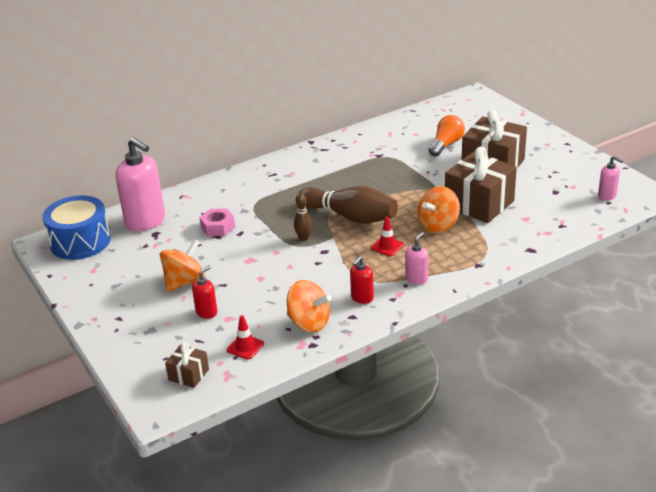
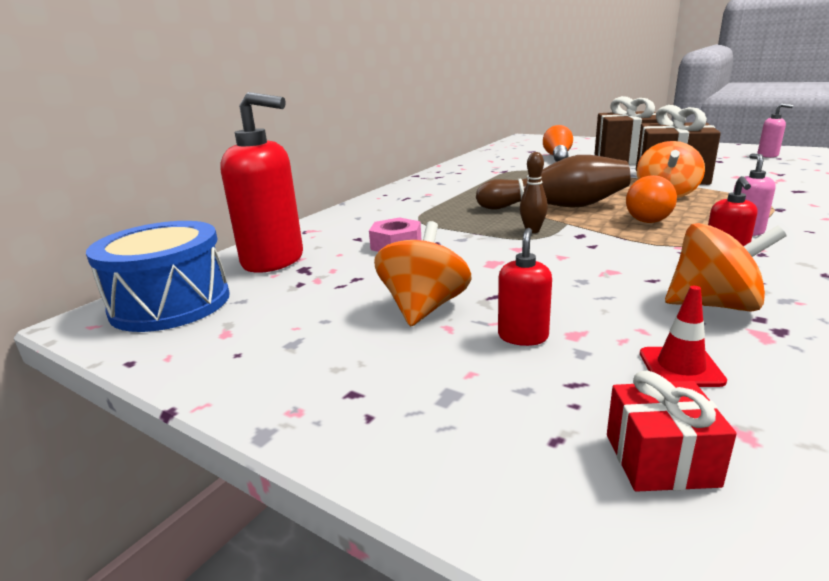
camera: 25 degrees left, 10 degrees down
pink soap dispenser [115,137,165,231] -> red soap dispenser [220,92,303,272]
brown gift [165,343,209,388] -> red gift [607,370,737,492]
red traffic cone [371,217,404,256] -> orange light bulb [626,175,677,223]

